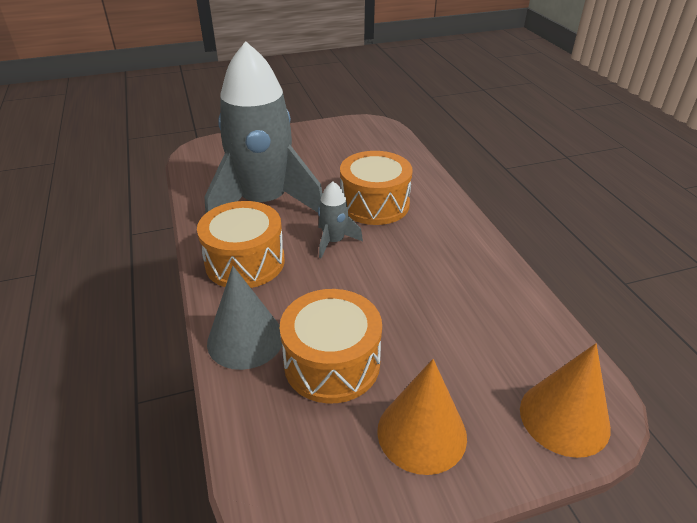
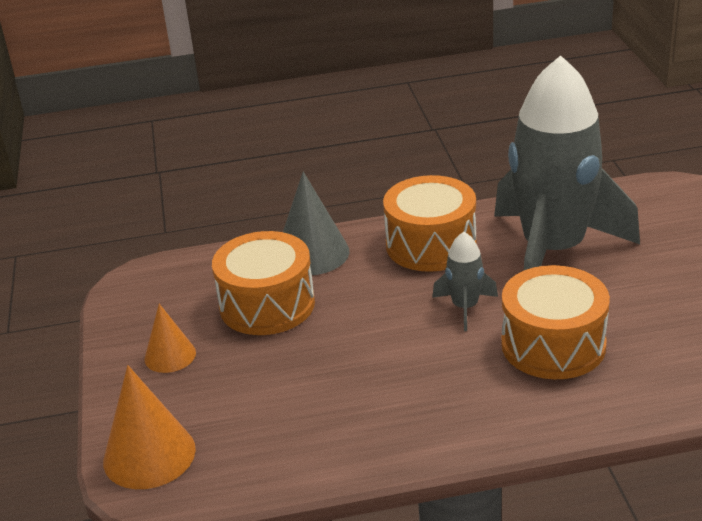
camera: 100 degrees right, 5 degrees down
orange cone [377,359,467,475] -> orange cone [144,304,196,373], size x0.62

